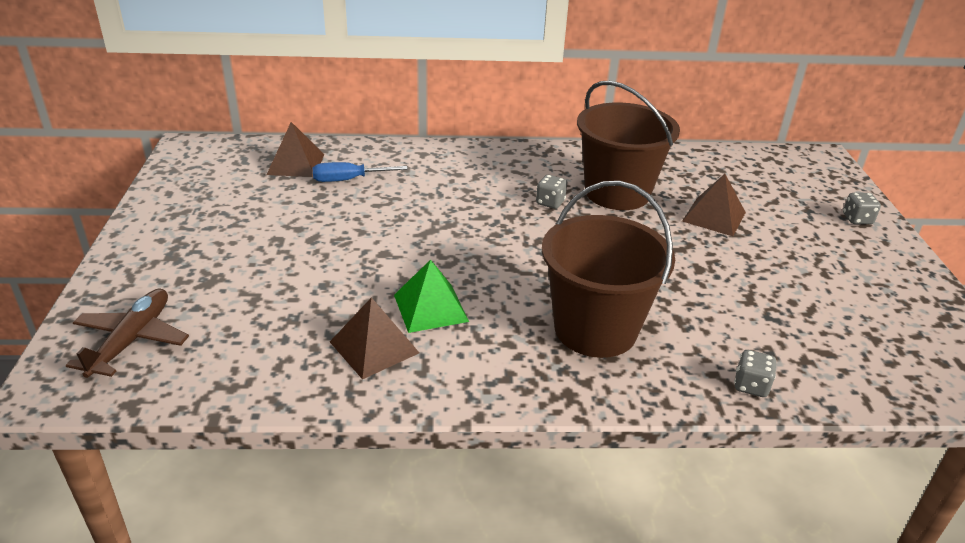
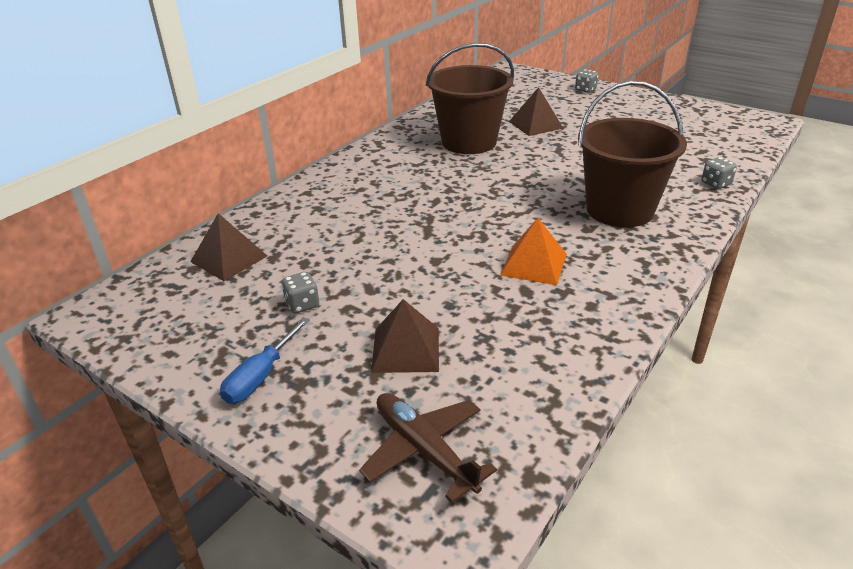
camera: 50 degrees left, 0 degrees up
blue screwdriver [313,162,408,182] -> blue screwdriver moved to [220,317,310,404]
brown pyramid [330,297,419,379] -> brown pyramid moved to [371,299,439,373]
green pyramid [394,260,469,333] -> orange pyramid [500,218,567,285]
grey dice [536,175,567,209] -> grey dice moved to [281,272,319,313]

